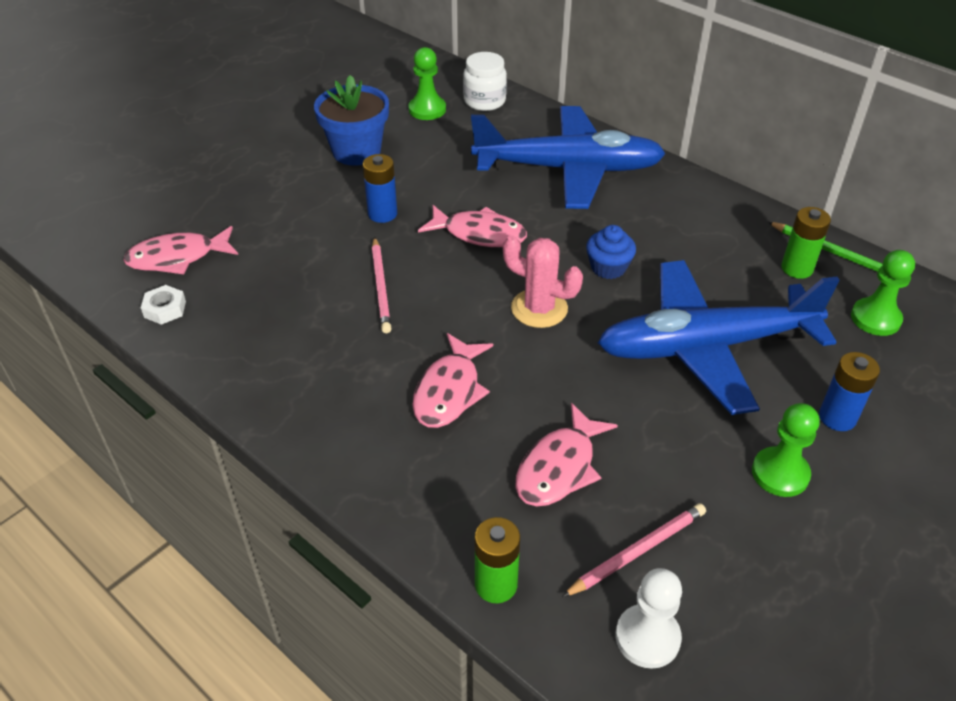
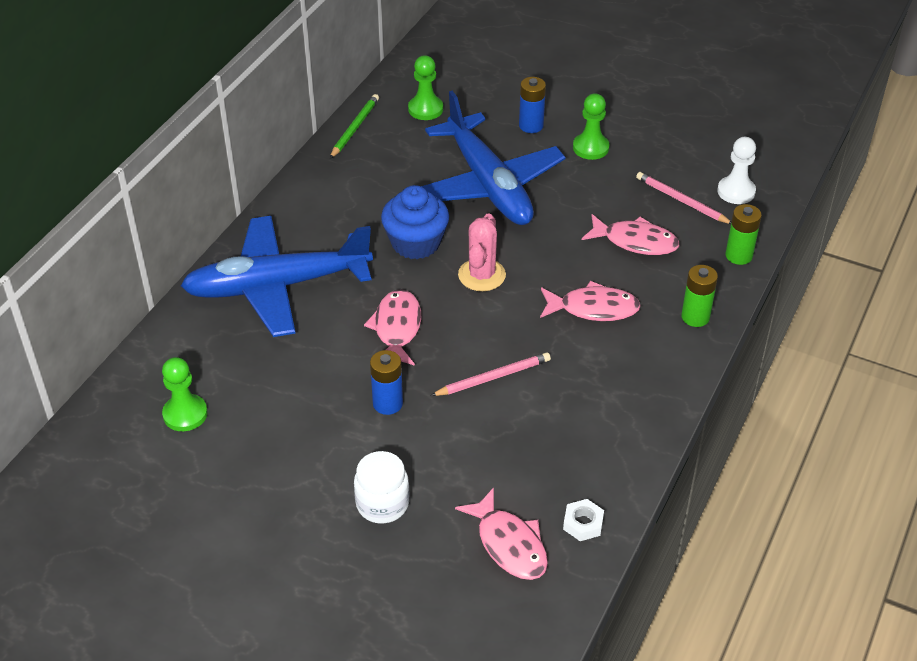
camera: 105 degrees left, 0 degrees up
blue flower pot [314,75,389,166] -> none
white jar [463,52,507,111] -> white jar moved to [354,451,409,523]
blue plane [471,106,666,209] -> blue plane turned 90 degrees counterclockwise [181,216,373,337]
blue cupcake [586,225,636,279] -> blue cupcake [381,185,449,259], size x1.60
green battery [781,207,831,279] -> green battery moved to [681,265,718,327]

